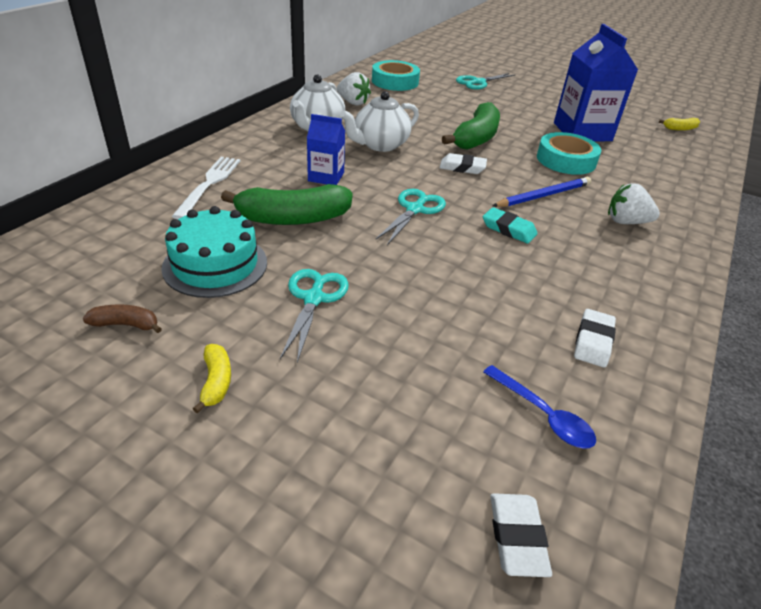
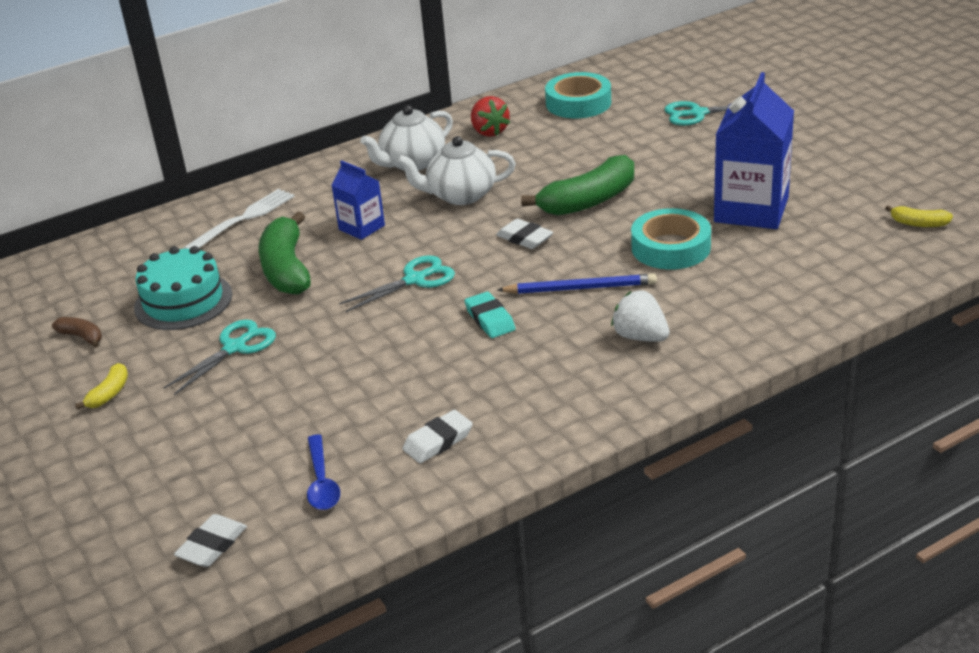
camera: 35 degrees right, 5 degrees down
green banana [221,184,353,225] -> green banana turned 60 degrees clockwise [259,211,311,294]
white strawberry [337,72,371,105] -> red strawberry [471,96,510,137]

